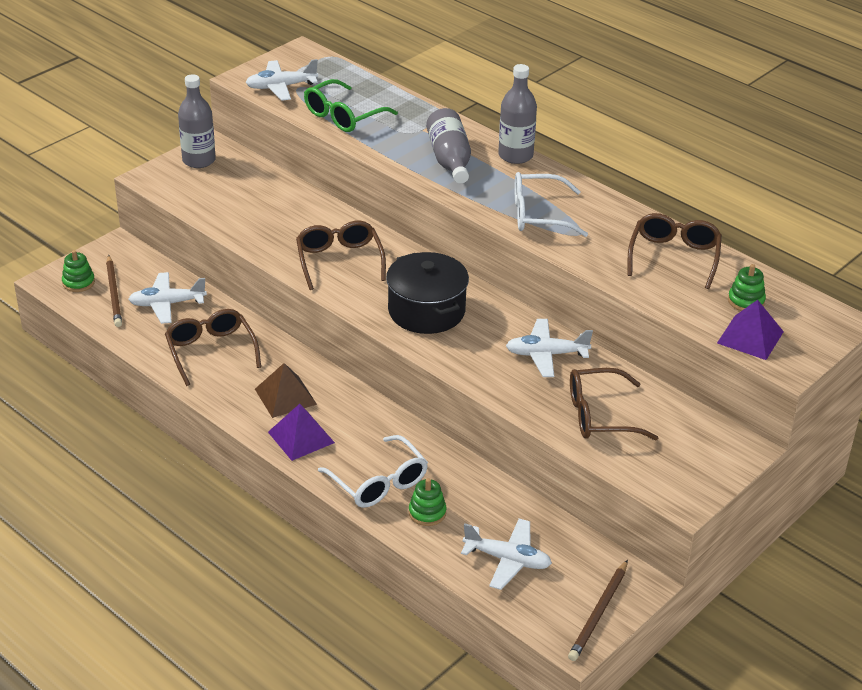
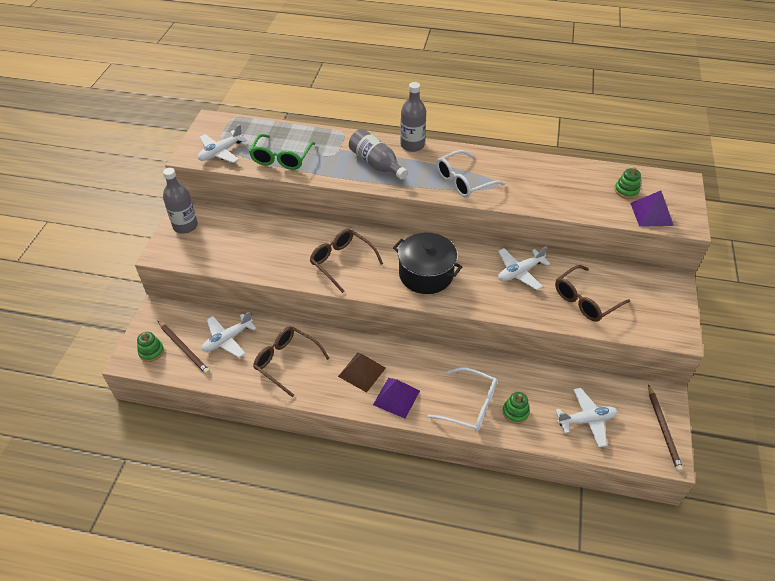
camera: 30 degrees left, 10 degrees up
brown glasses [627,213,722,289] -> none

